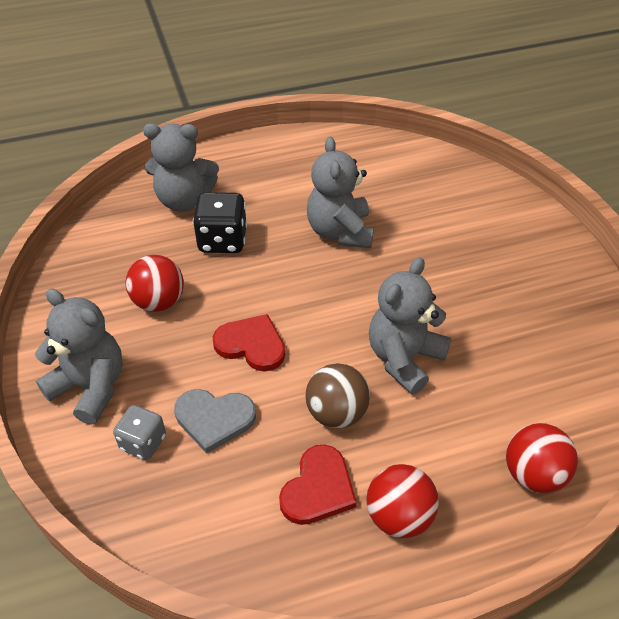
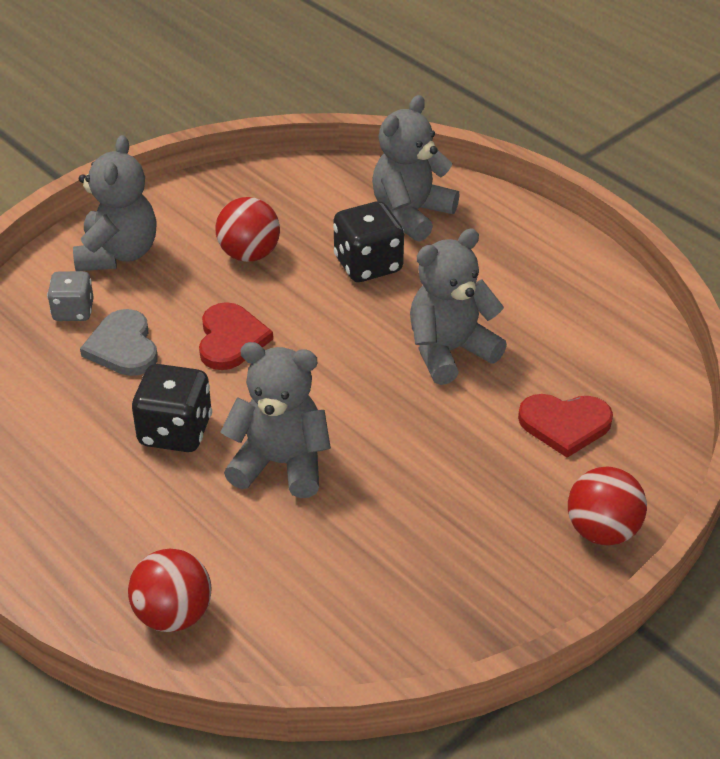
camera: 65 degrees right, 5 degrees down
grey teddy bear [143,123,219,212] -> grey teddy bear turned 60 degrees clockwise [372,95,460,242]
red heart [279,445,357,525] -> red heart moved to [518,394,613,458]
brown ball [306,363,370,428] -> black dice [132,364,212,452]
red ball [366,464,439,538] -> red ball moved to [568,467,647,545]

